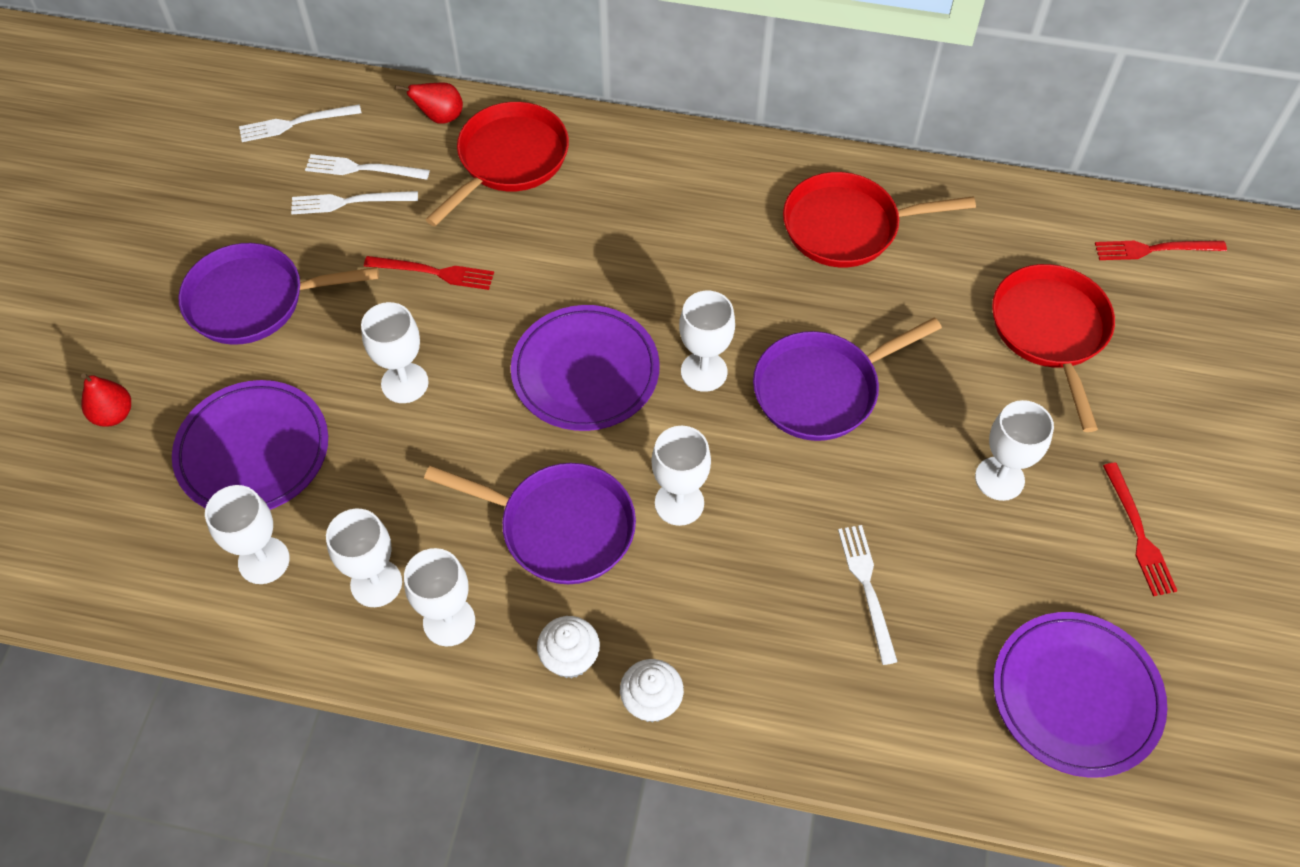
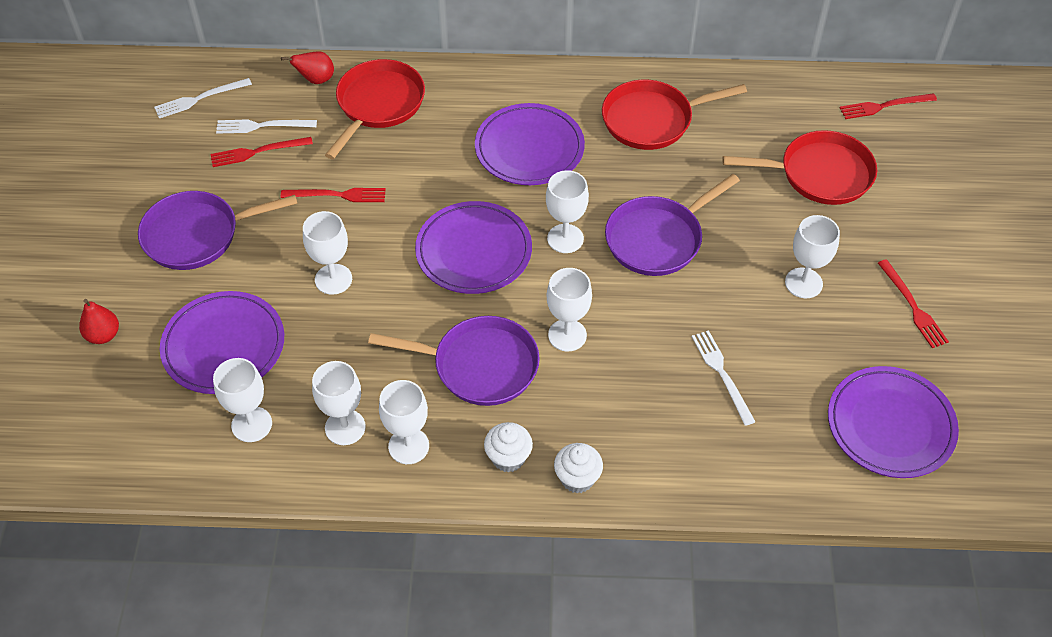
camera: 10 degrees left, 5 degrees down
white fork [291,191,418,214] -> red fork [211,137,313,167]
red pan [992,264,1115,432] -> red pan turned 105 degrees clockwise [723,130,877,205]
none -> purple plate [475,103,585,185]

